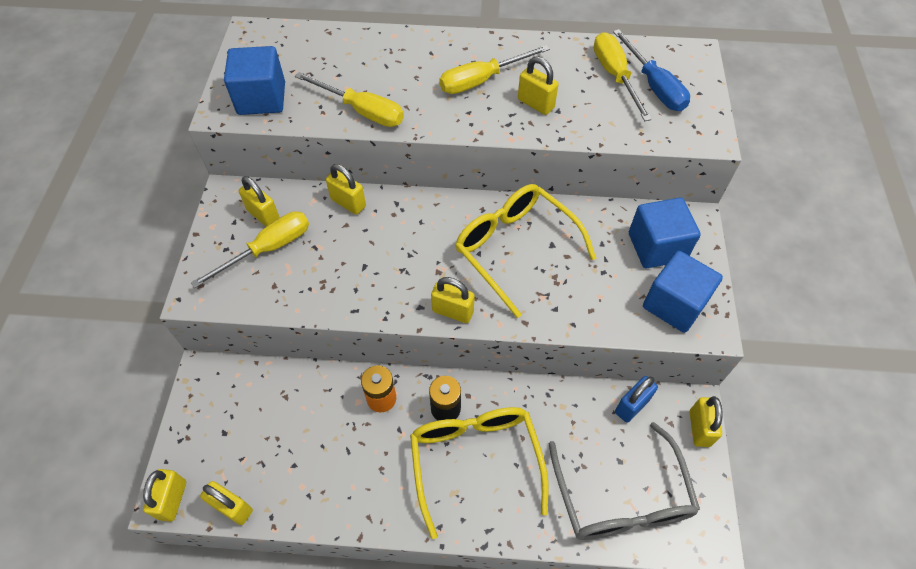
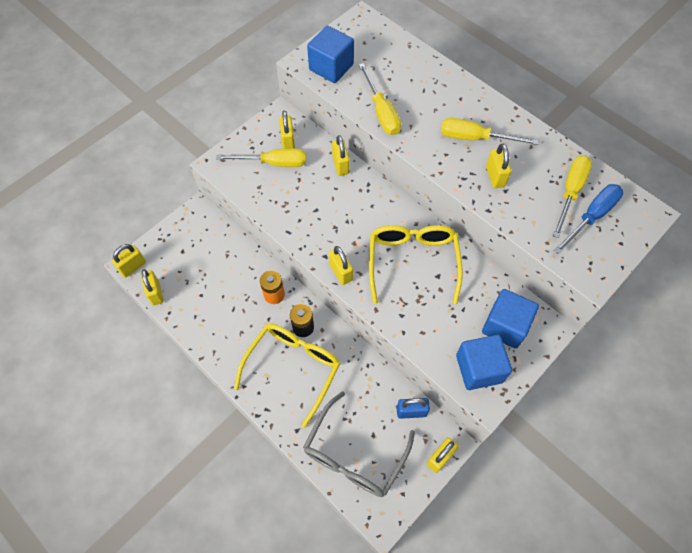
camera: 40 degrees right, 5 degrees up
blue screwdriver [613,29,690,111] -> blue screwdriver turned 150 degrees counterclockwise [554,184,623,254]

